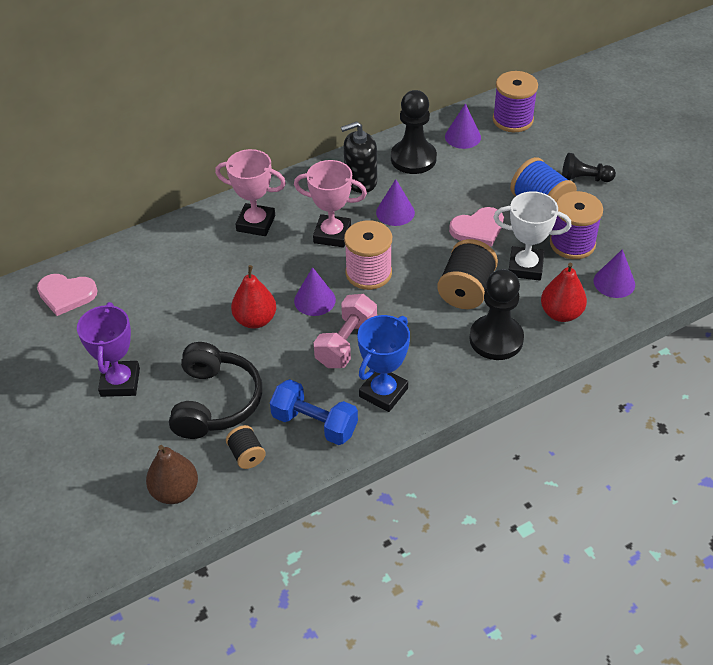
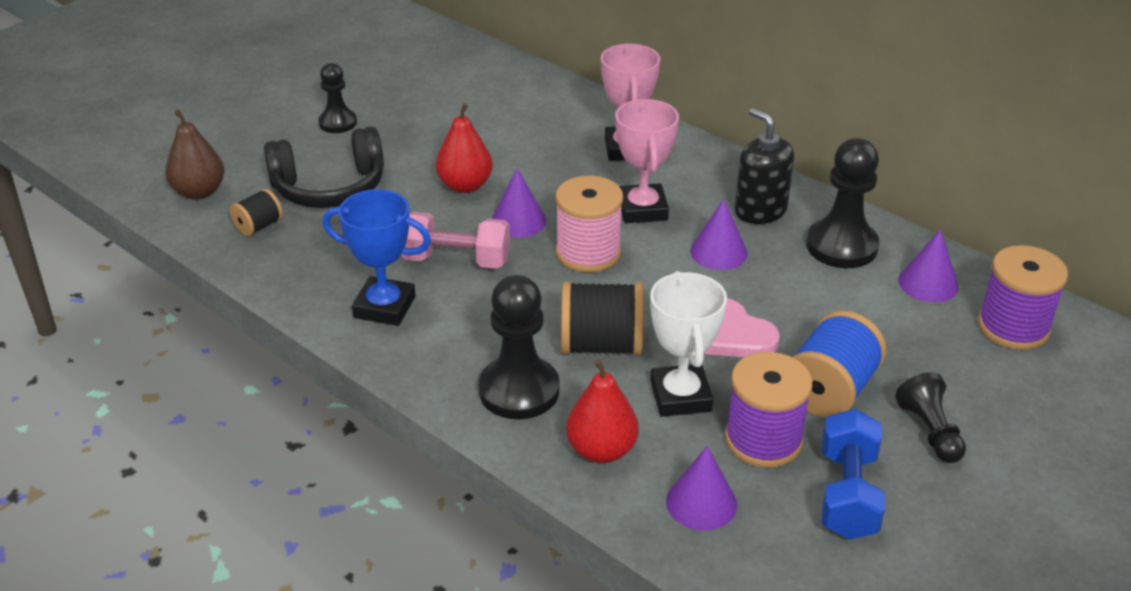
camera: 70 degrees right, 10 degrees down
pink heart [37,274,98,316] -> none
purple trophy [77,302,140,397] -> black pawn [318,63,357,133]
blue dumbbell [270,379,358,445] -> blue dumbbell moved to [822,409,885,540]

